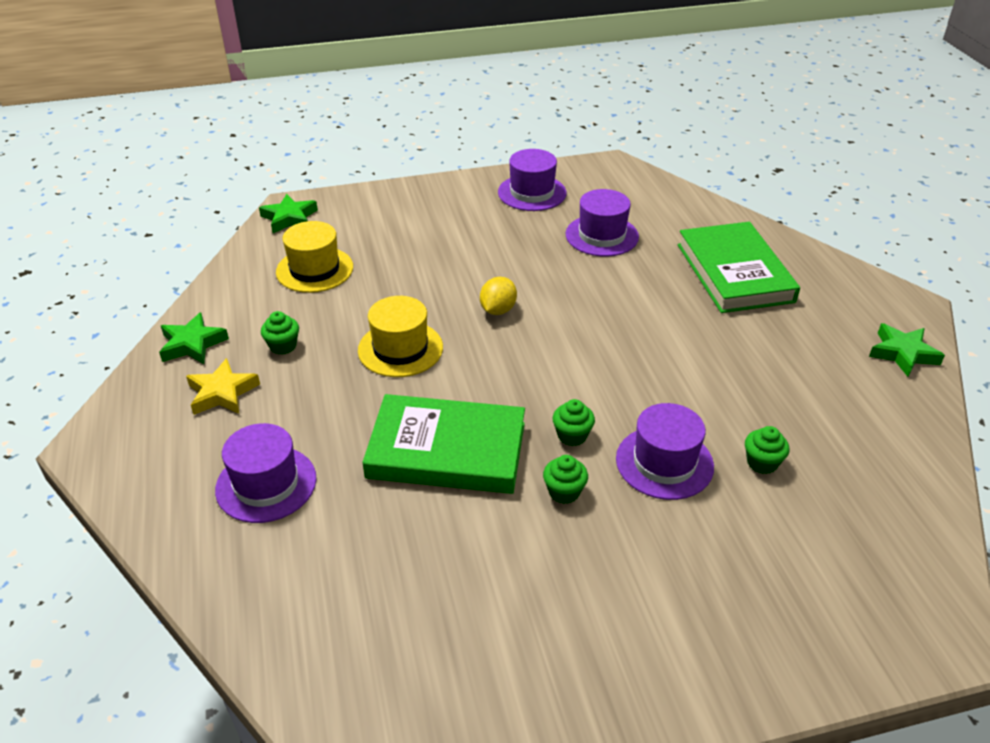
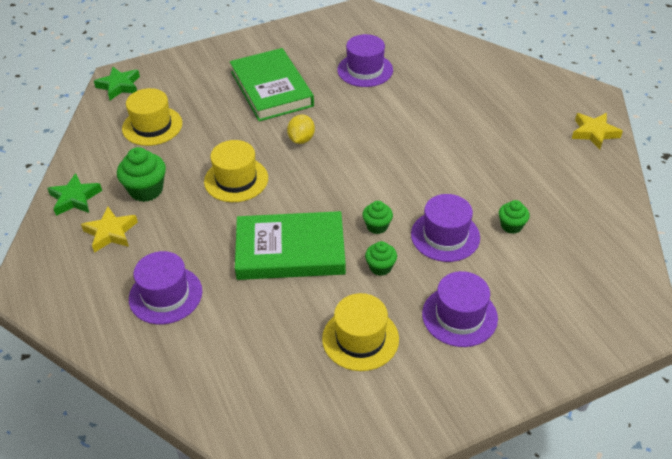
camera: 10 degrees left, 5 degrees up
green cupcake [261,311,299,355] -> green cupcake [117,147,166,202], size x1.65
purple hat [498,149,566,211] -> purple hat moved to [422,271,498,347]
green book [678,222,800,313] -> green book moved to [230,48,314,121]
green star [869,323,945,377] -> yellow star [572,113,623,150]
none -> yellow hat [322,293,399,371]

